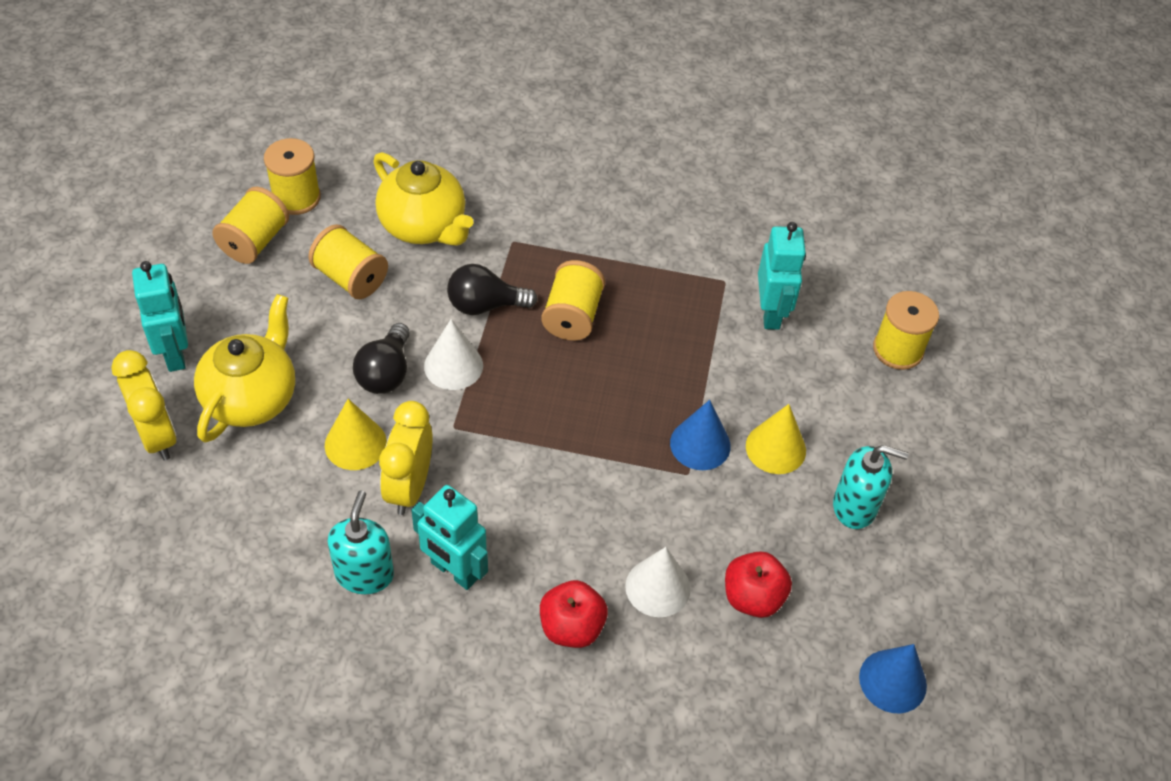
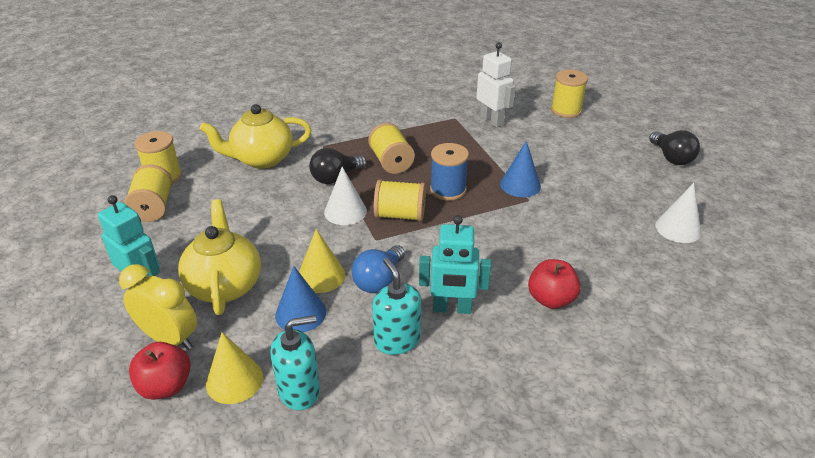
camera: 30 degrees left, 15 degrees down
yellow spool [308,224,388,299] -> yellow spool moved to [374,179,426,222]
black light bulb [353,323,410,394] -> black light bulb moved to [649,130,700,165]
yellow teapot [373,152,474,246] -> yellow teapot turned 150 degrees clockwise [199,104,311,169]
yellow clock [379,401,433,515] -> blue light bulb [352,245,405,293]
white cone [625,547,691,617] -> white cone moved to [655,183,701,243]
red apple [725,551,792,618] -> red apple moved to [129,342,191,400]
yellow cone [746,404,806,474] -> yellow cone moved to [206,332,263,404]
turquoise robot [758,222,806,330] -> white robot [476,42,516,128]
turquoise soap dispenser [833,445,909,529] -> turquoise soap dispenser moved to [270,315,320,410]
blue cone [859,644,927,713] -> blue cone moved to [275,266,326,332]
none -> blue spool [430,143,469,201]

